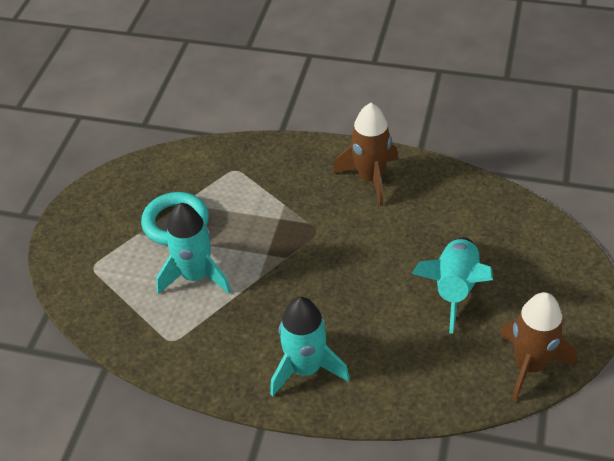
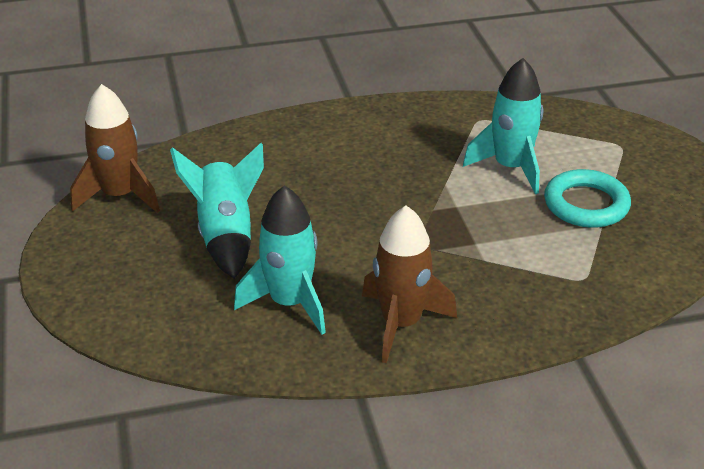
camera: 150 degrees right, 10 degrees down
turquoise rocket [270,297,350,397] -> turquoise rocket moved to [234,186,326,335]

